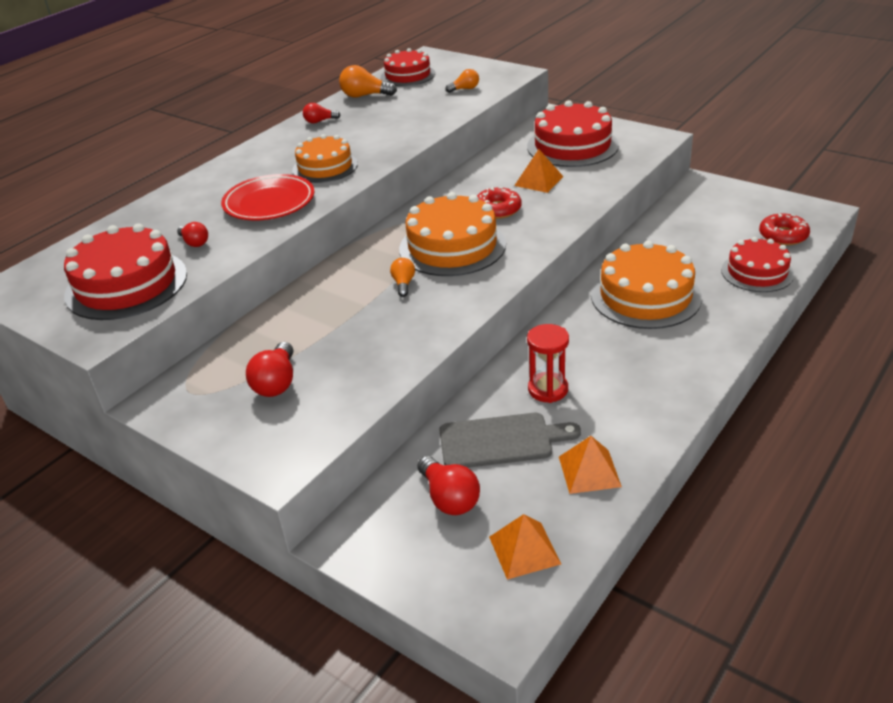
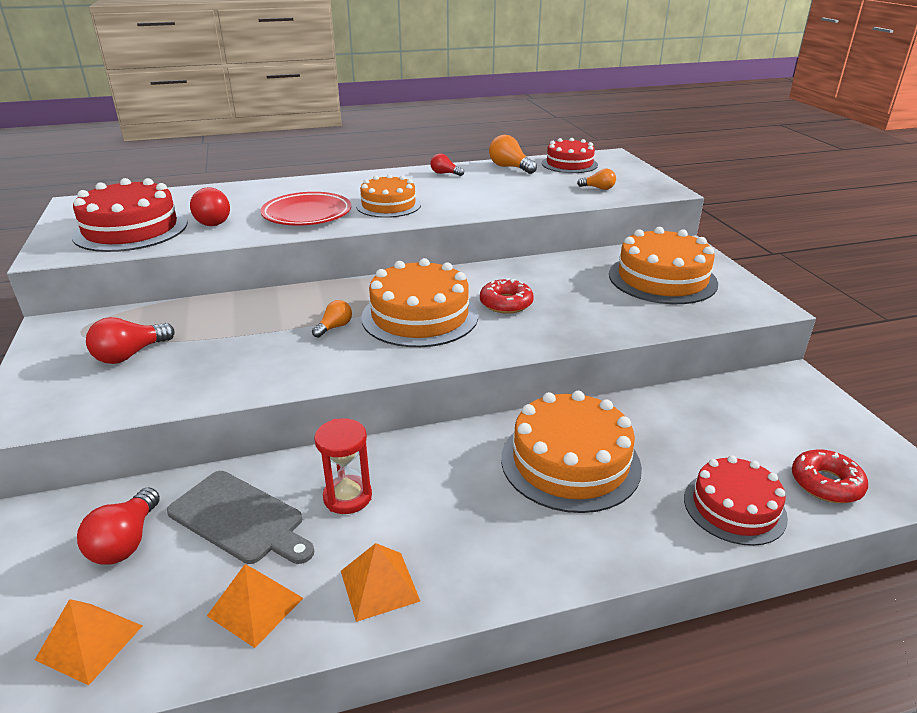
camera: 35 degrees right, 5 degrees down
red light bulb [177,222,208,247] -> red light bulb [190,187,230,226], size x1.61
orange pyramid [514,149,564,193] -> orange pyramid moved to [341,543,420,622]
red cake [527,100,619,167] -> orange cake [609,227,718,304]

